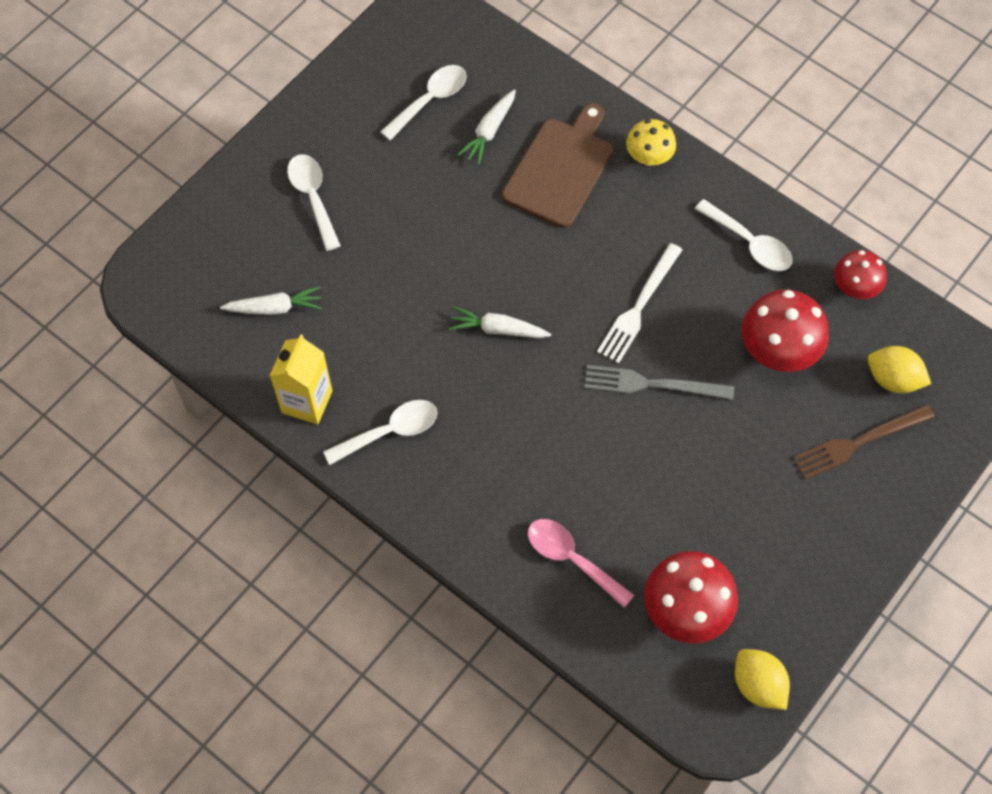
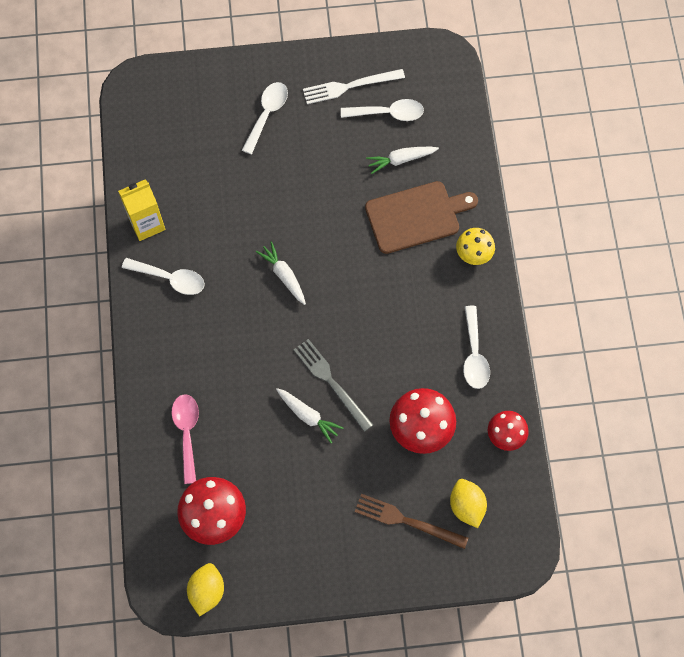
camera: 45 degrees right, 5 degrees up
white carrot [220,286,322,315] -> white carrot moved to [276,388,343,443]
white fork [597,243,682,363] -> white fork moved to [303,69,405,104]

